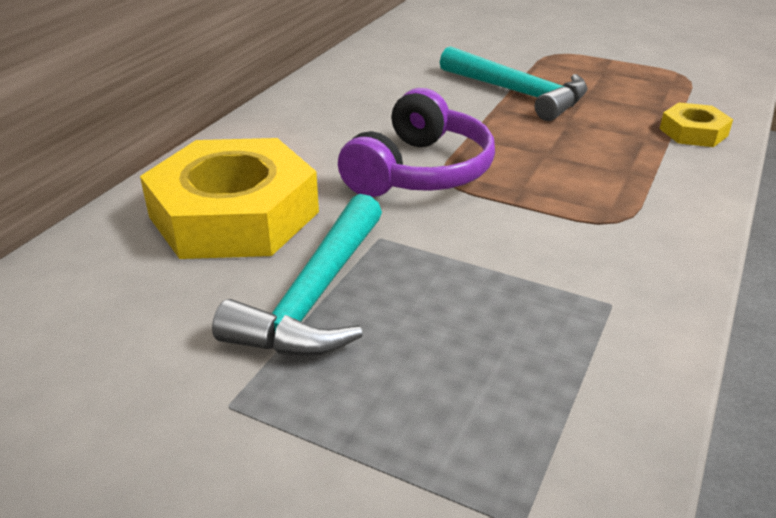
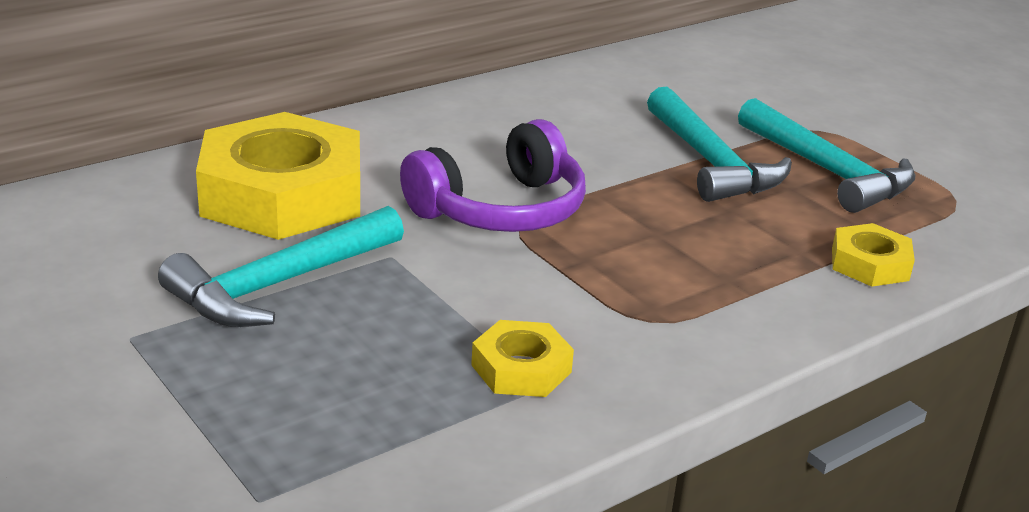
camera: 25 degrees right, 5 degrees down
none -> yellow nut [471,320,574,397]
none -> turquoise hammer [738,98,915,213]

